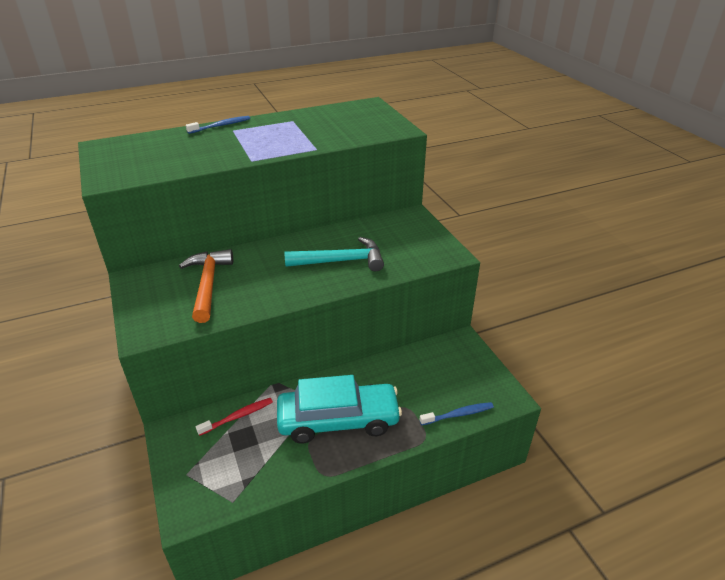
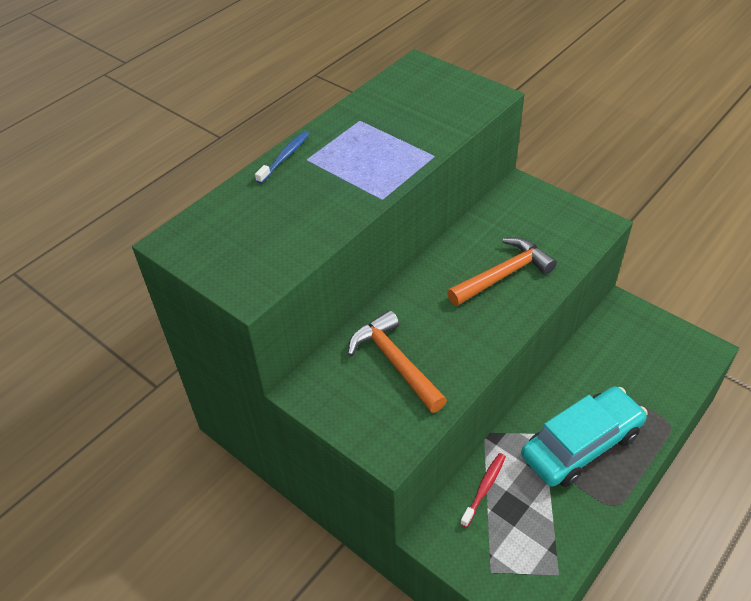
camera: 25 degrees left, 10 degrees up
turquoise hammer [284,237,384,271] -> orange hammer [447,237,557,306]
blue toothbrush [420,402,494,425] -> none

